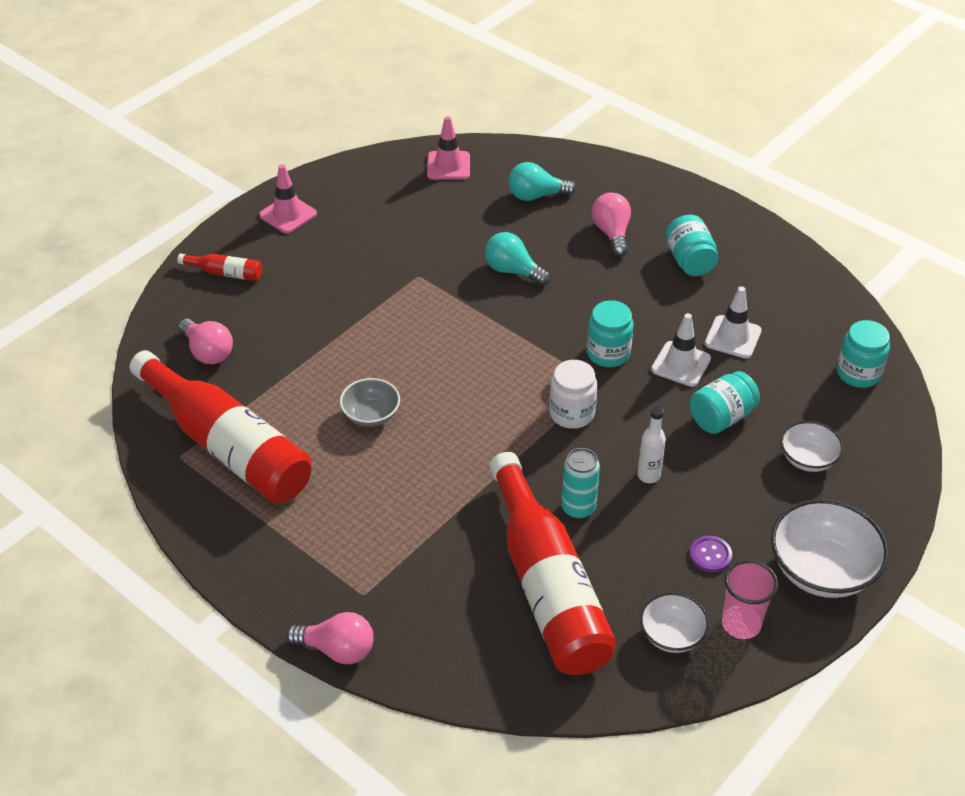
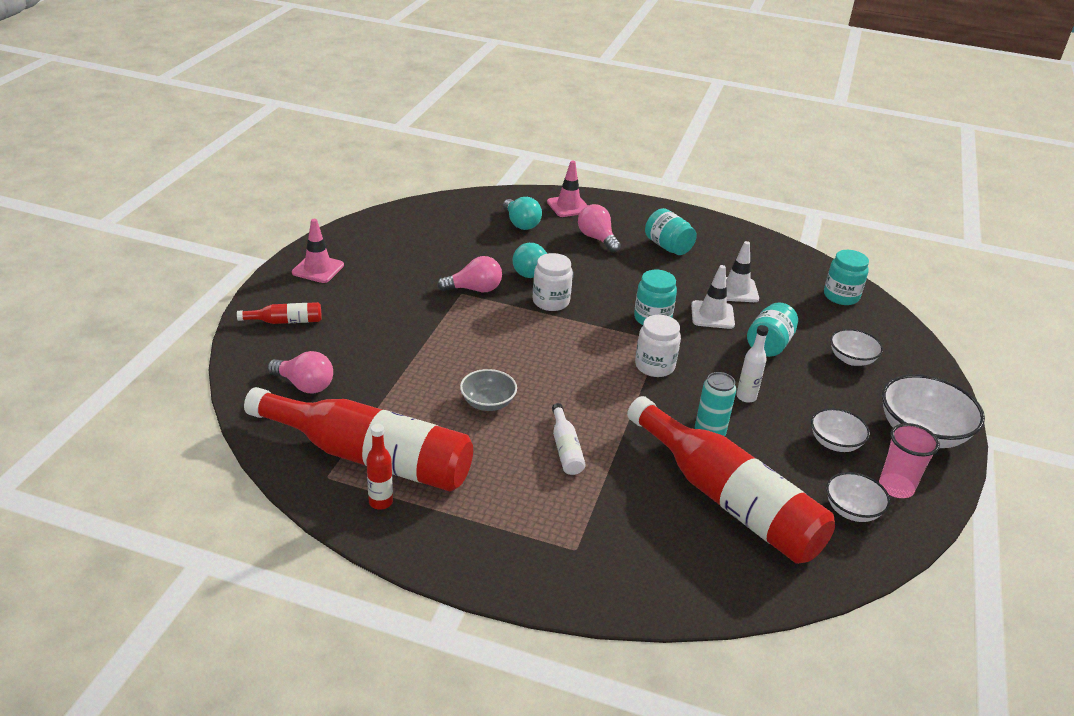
camera: 25 degrees left, 10 degrees down
pink light bulb [286,612,374,664] -> pink light bulb moved to [437,256,502,292]
pink traffic cone [427,116,470,180] -> pink traffic cone moved to [547,160,588,217]
turquoise light bulb [508,162,576,201] -> turquoise light bulb turned 90 degrees counterclockwise [503,197,542,230]
purple button [690,536,732,572] -> white bowl [811,408,870,452]
none -> red bottle [366,424,393,510]
none -> white jar [533,253,573,311]
none -> white bottle [552,403,586,475]

